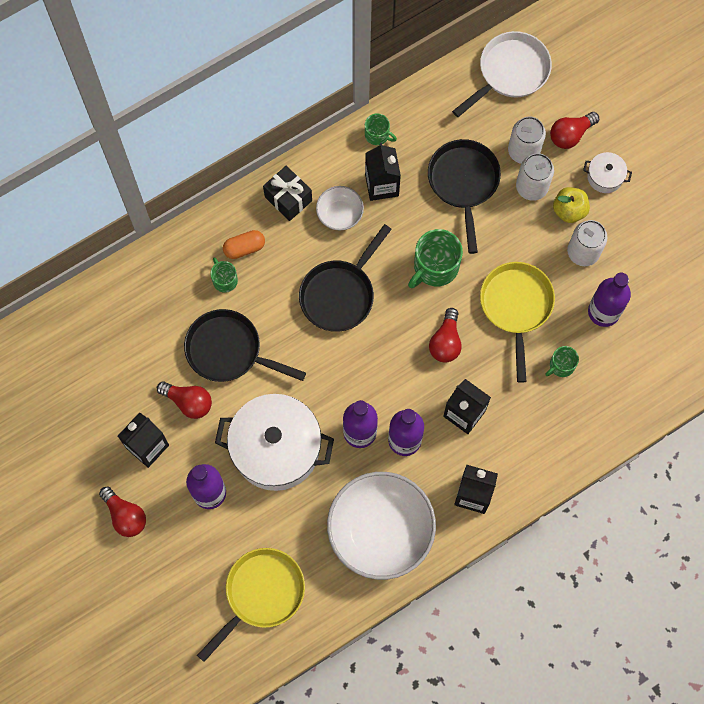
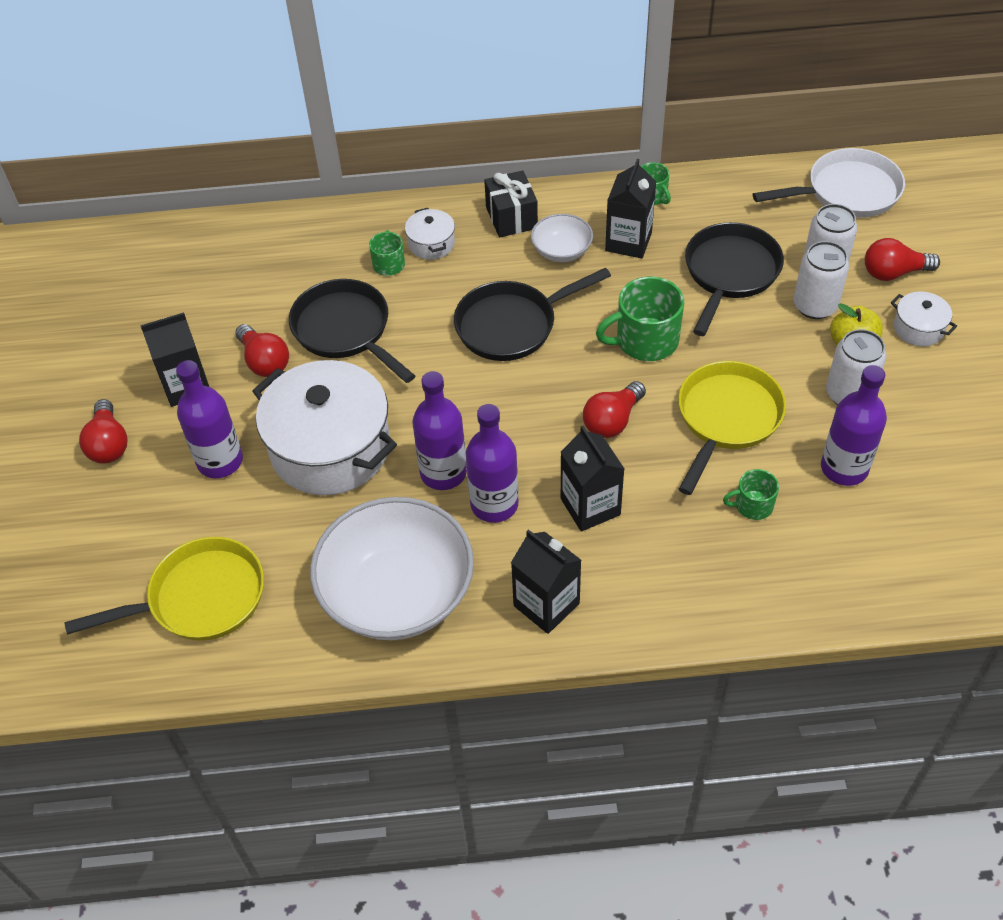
camera: 30 degrees right, 20 degrees down
orange capsule [223,230,265,259] -> white pot [405,208,455,260]

